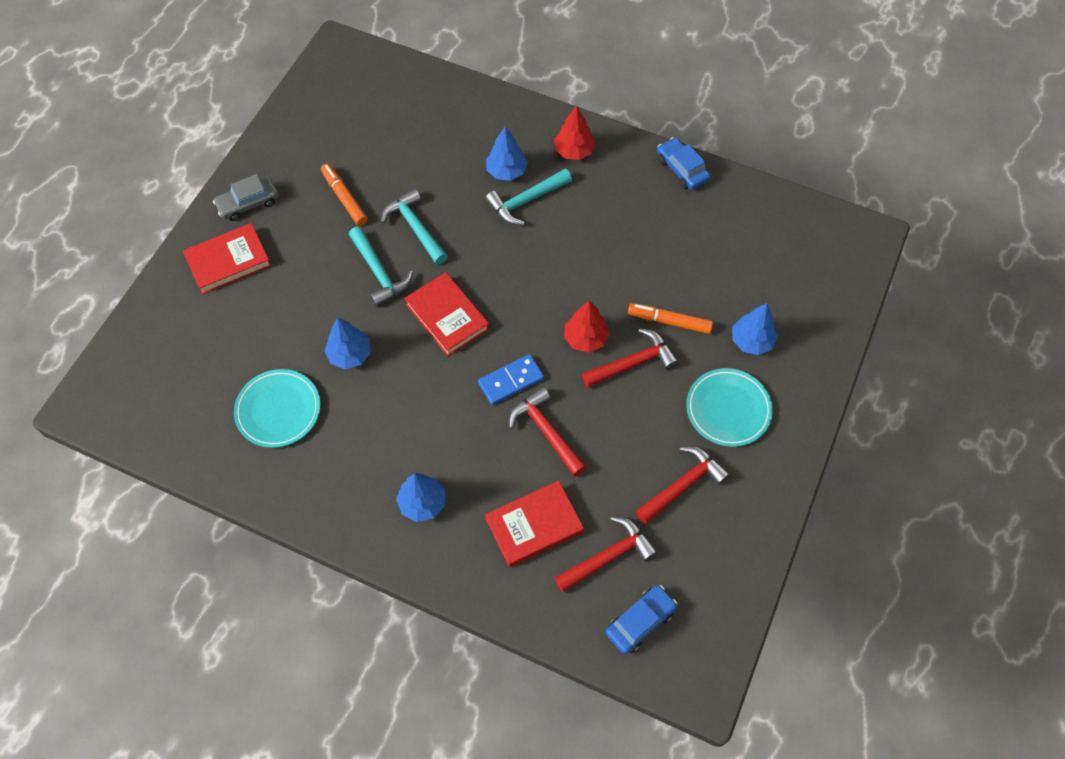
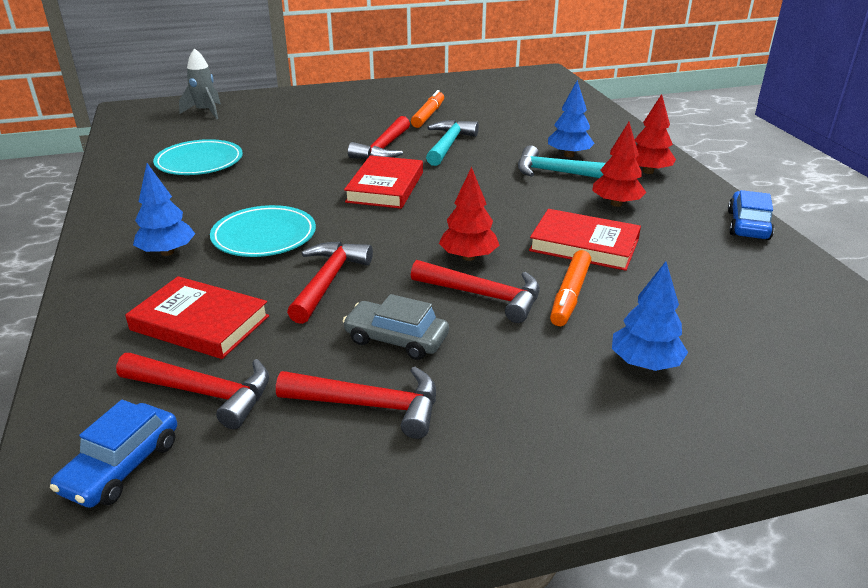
camera: 50 degrees right, 30 degrees down
red book [183,223,271,294] -> red book moved to [529,209,641,271]
grey car [213,174,279,221] -> grey car moved to [343,294,449,360]
blue tree [324,317,371,369] -> none
turquoise hammer [349,226,413,307] -> red hammer [348,116,410,159]
blue domino [478,354,544,405] -> none
blue car [605,585,678,654] -> blue car turned 105 degrees clockwise [50,400,177,508]
orange marker [628,303,713,334] -> orange marker turned 135 degrees counterclockwise [550,250,591,326]
turquoise plate [686,368,773,447] -> turquoise plate moved to [210,205,316,257]
none -> grey rocket [179,48,221,119]
none -> red tree [592,122,646,207]

